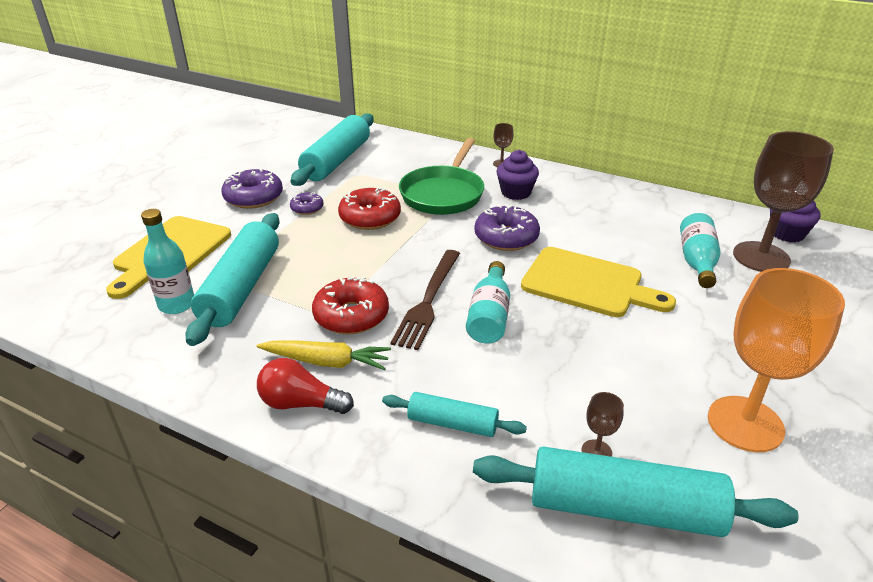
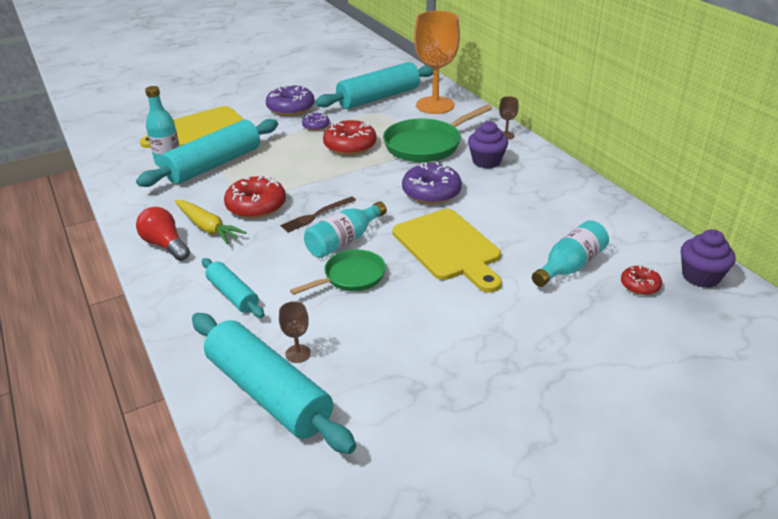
camera: 35 degrees right, 0 degrees up
brown fork [391,250,460,350] -> brown fork [280,196,356,232], size x0.62
orange goblet [708,268,845,452] -> orange goblet moved to [414,11,460,114]
brown goblet [733,131,834,272] -> red donut [621,265,662,295]
none -> green pan [290,249,386,295]

